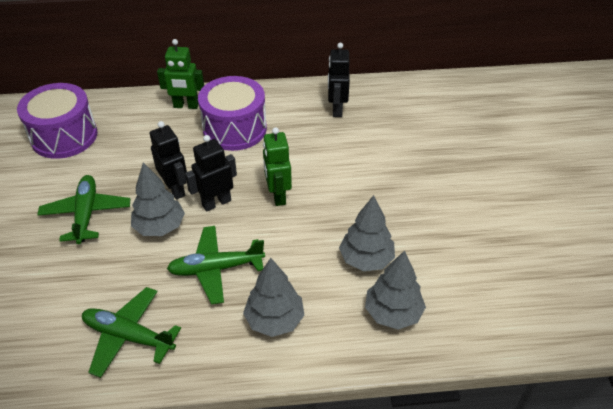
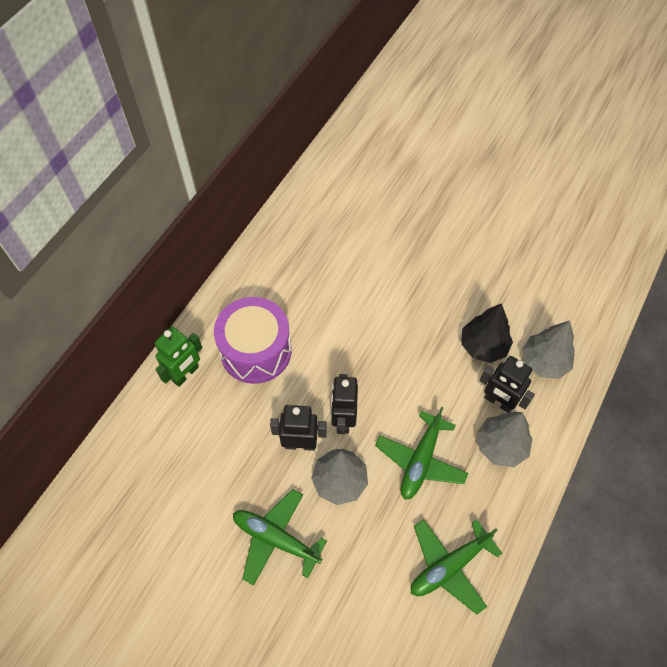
camera: 55 degrees left, 15 degrees up
purple drum [17,83,98,159] -> none
green robot [263,127,292,206] -> none
black robot [328,43,350,117] -> black robot moved to [479,356,535,413]
grey tree [339,195,395,271] -> black tree [461,303,513,363]

